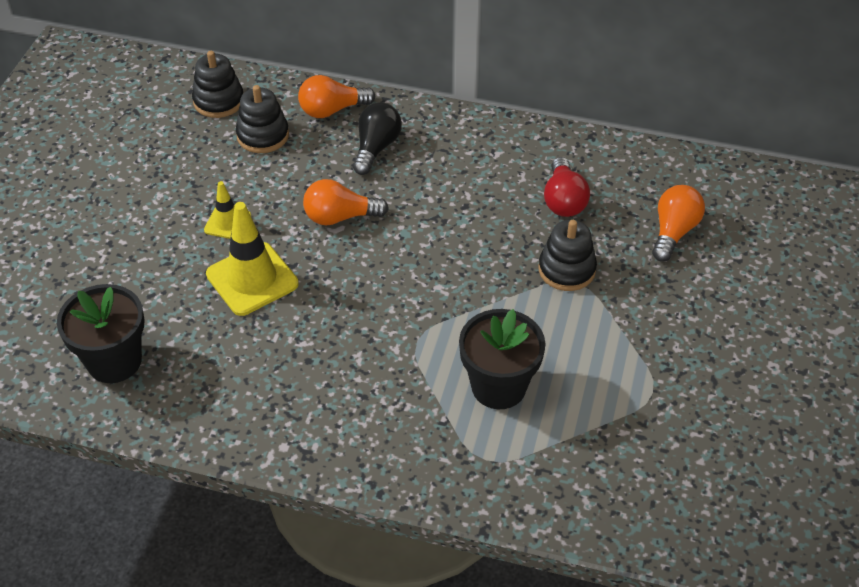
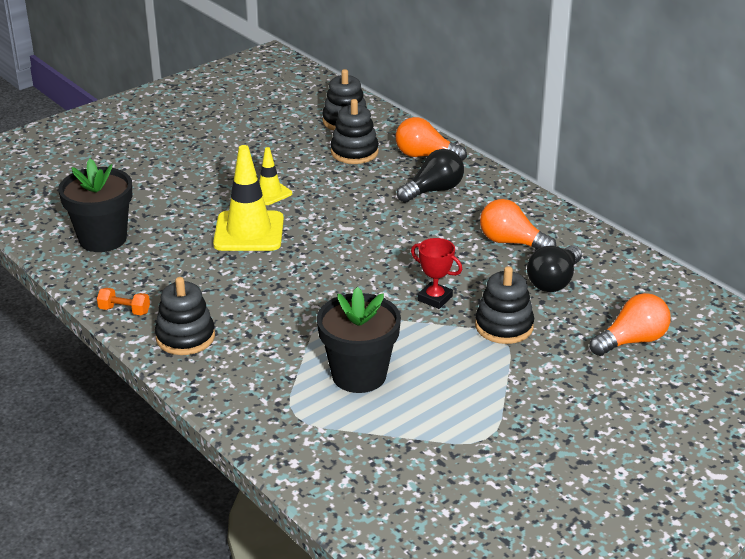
camera: 35 degrees right, 15 degrees down
orange light bulb [303,179,389,225] -> orange light bulb moved to [480,199,556,249]
red light bulb [544,157,590,217] -> black light bulb [527,245,582,292]
none -> orange dumbbell [97,288,150,315]
none -> black stacking toy [155,277,215,355]
none -> red trophy [411,238,462,309]

